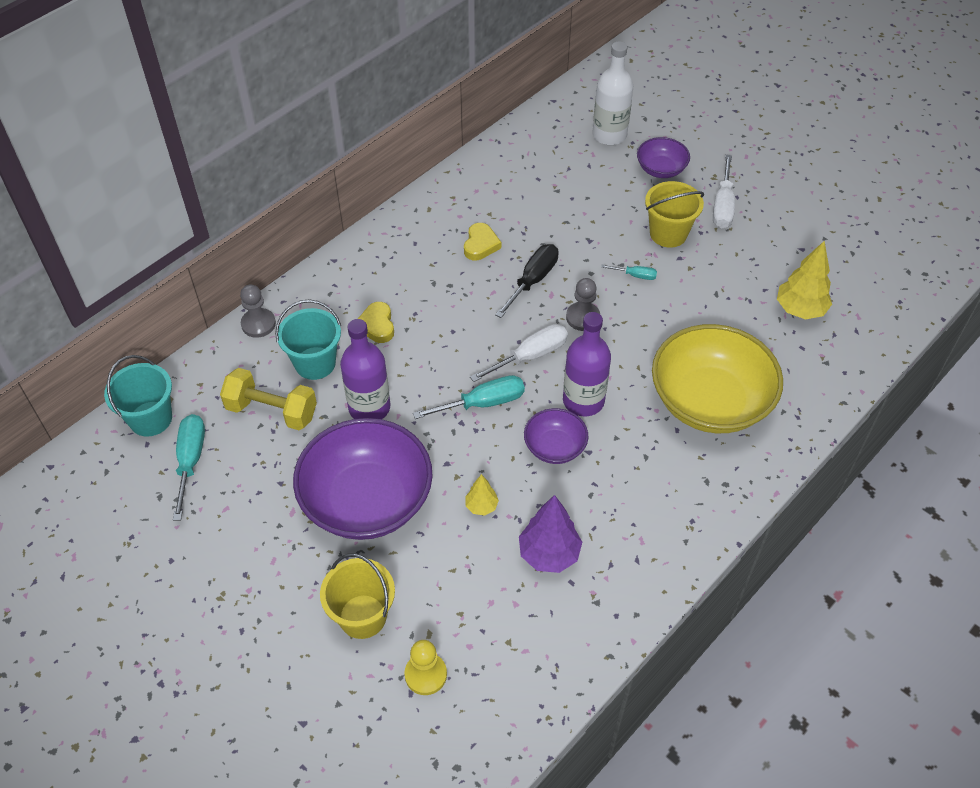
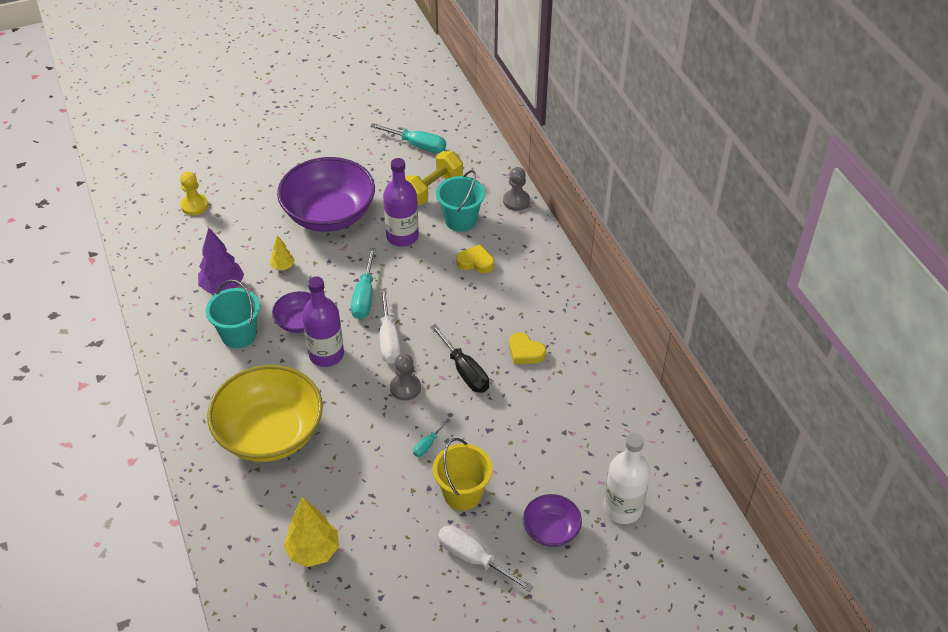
camera: 115 degrees right, 5 degrees down
turquoise bucket [104,355,172,437] -> turquoise bucket moved to [206,280,260,348]
yellow bucket [320,553,395,639] -> none

